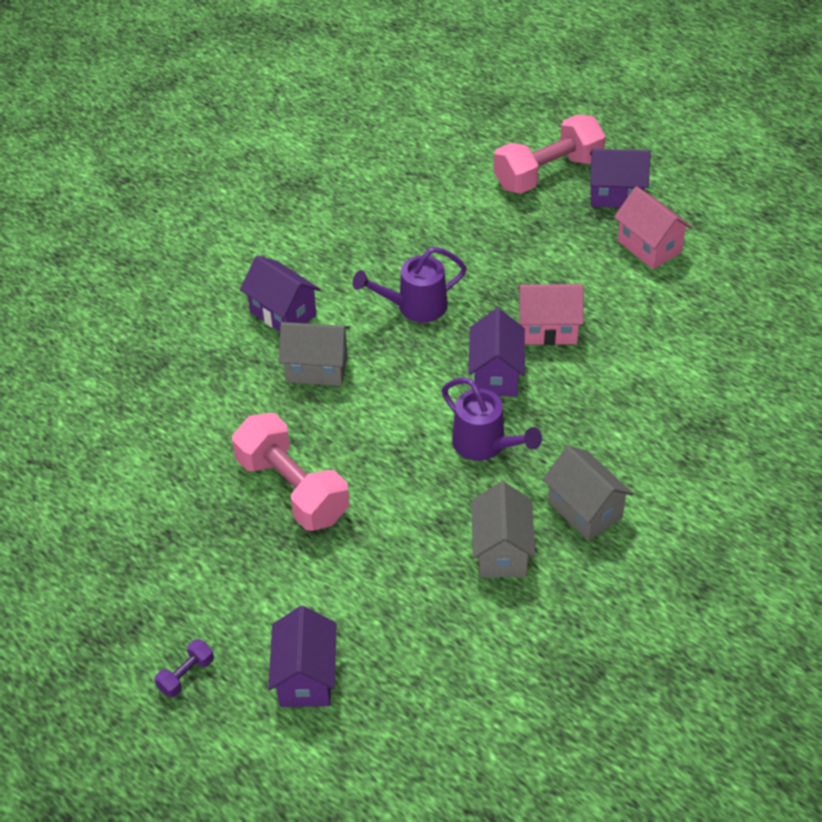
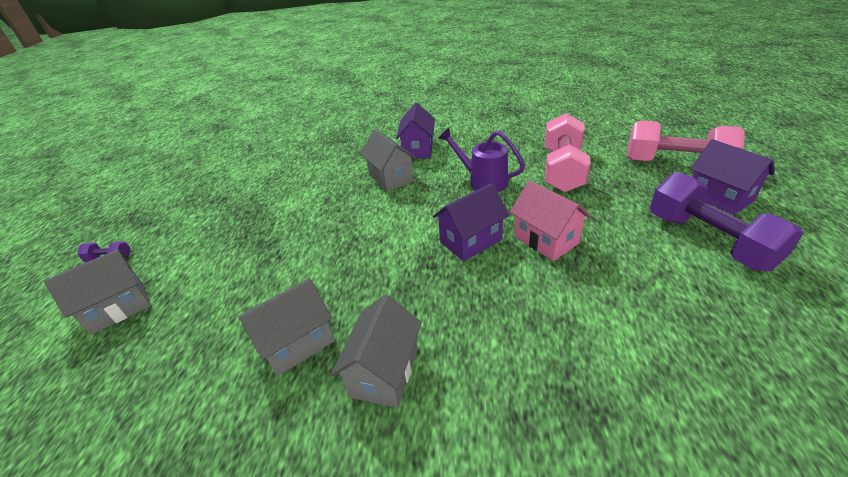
camera: 55 degrees right, 10 degrees down
pink dumbbell [232,413,350,531] -> pink dumbbell moved to [545,113,591,192]
purple house [268,606,337,707] -> grey house [44,250,151,335]
purple watering can [442,378,542,461] -> none
pink house [614,186,692,269] -> purple dumbbell [650,172,803,271]

